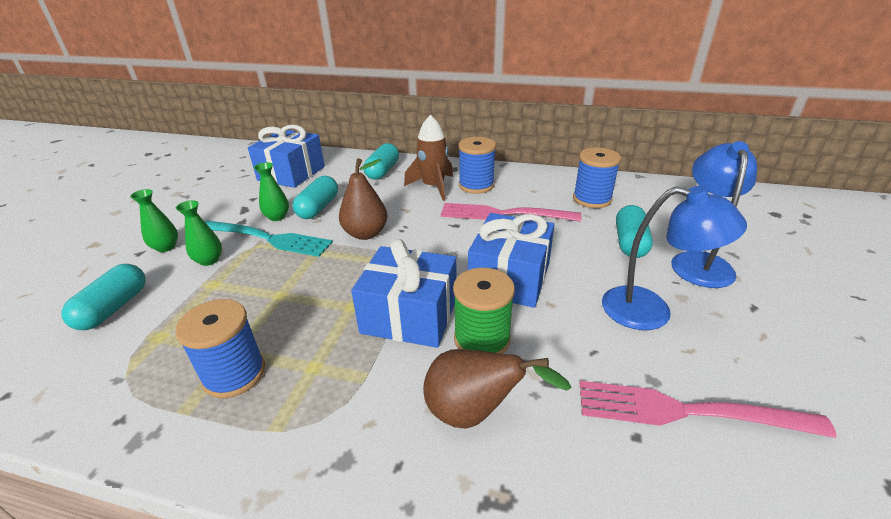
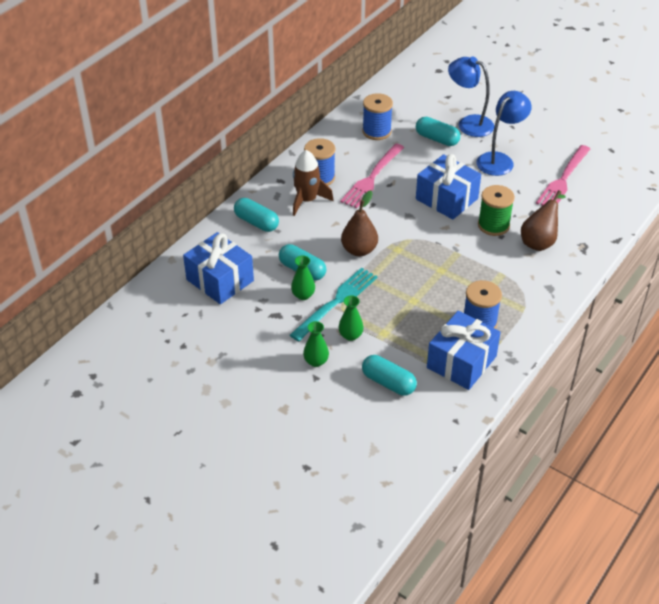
camera: 70 degrees left, 10 degrees up
blue gift [351,239,457,348] -> blue gift moved to [427,311,501,390]

